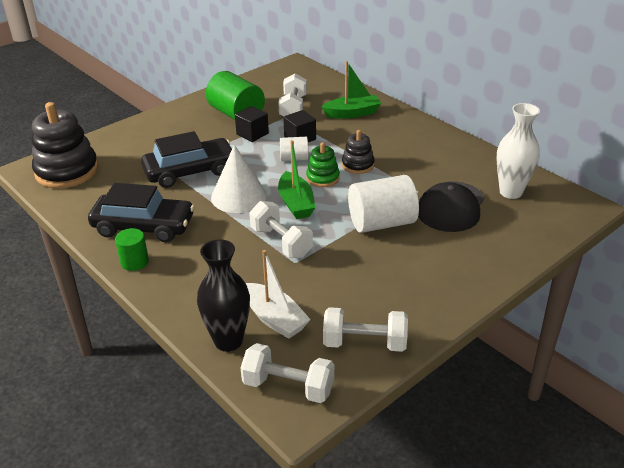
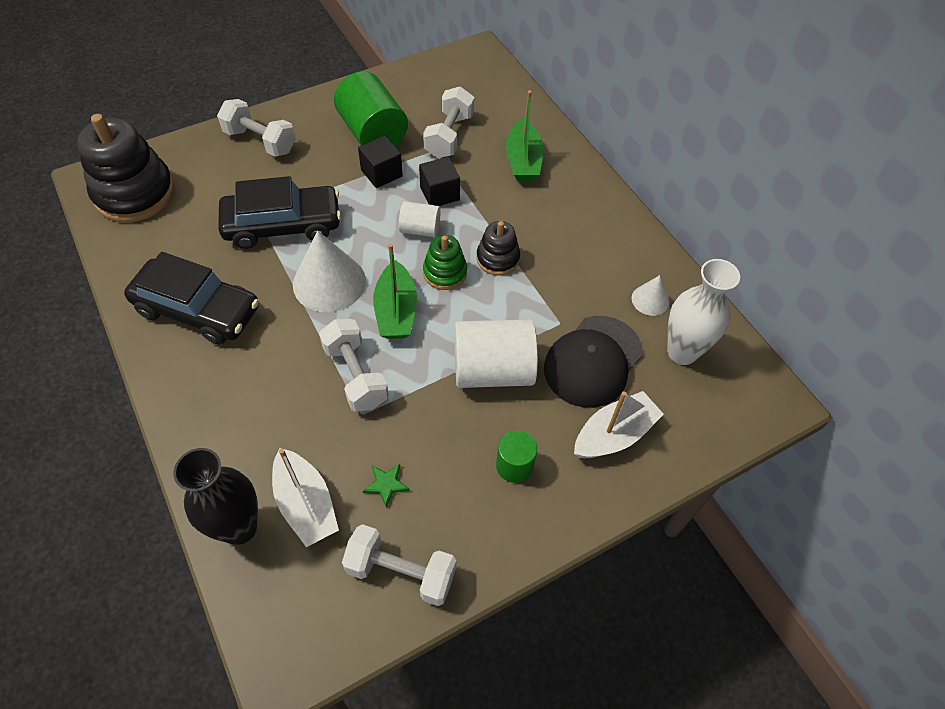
camera: 10 degrees right, 20 degrees up
green cylinder [115,228,149,271] -> green cylinder moved to [496,430,537,483]
white dumbbell [241,343,334,403] -> white dumbbell moved to [217,99,296,157]
green boat [321,61,381,119] -> green boat turned 90 degrees clockwise [506,90,544,182]
none -> green star [363,464,410,508]
none -> white boat [574,391,664,458]
none -> white cone [632,275,669,316]

